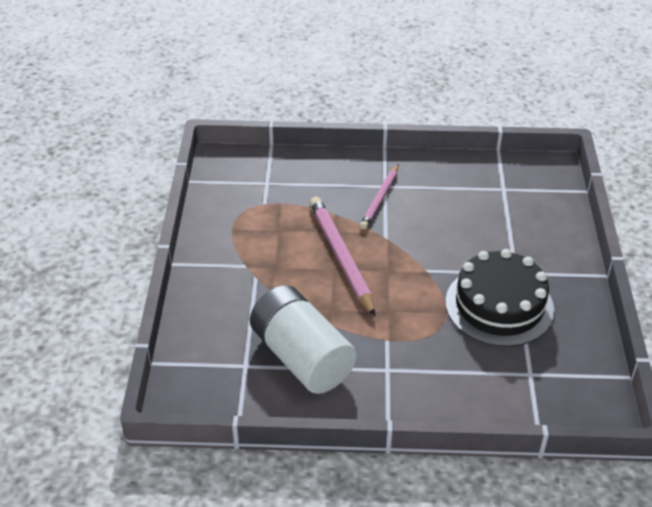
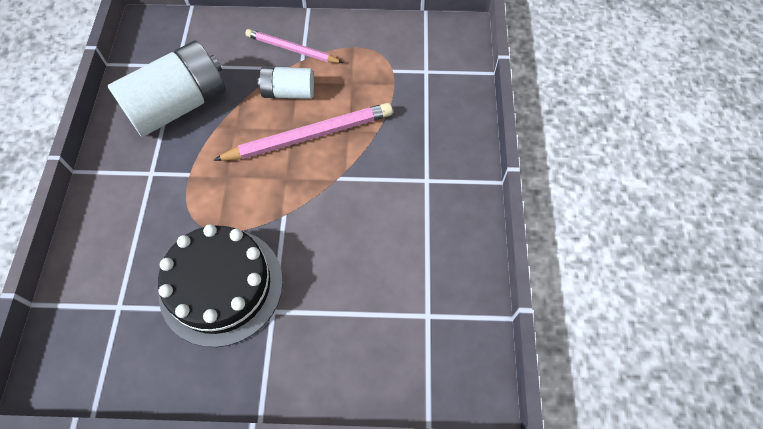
camera: 90 degrees right, 20 degrees up
pink pencil [360,164,398,229] -> pink pencil moved to [245,29,343,63]
none -> white battery [257,67,314,99]

